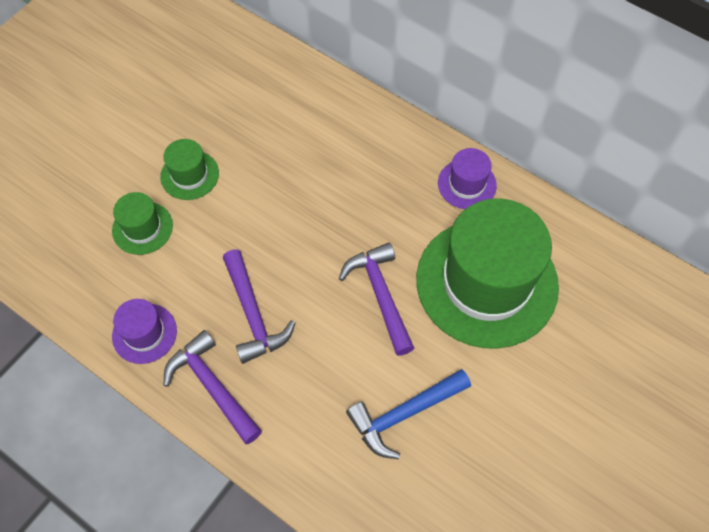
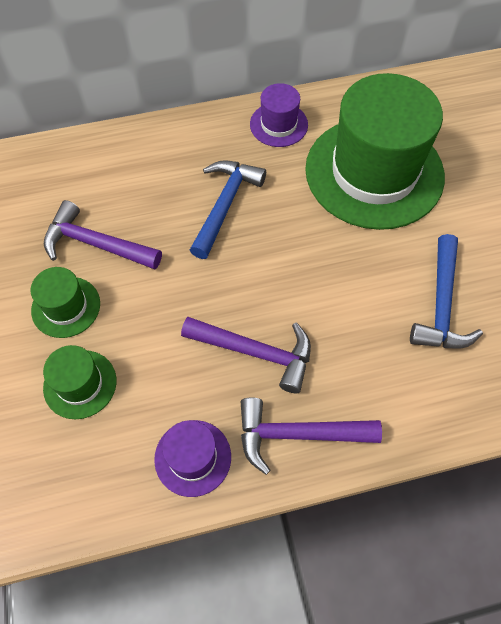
camera: 50 degrees left, 0 degrees up
purple hammer [339,242,414,356] -> purple hammer moved to [44,200,162,269]
none -> blue hammer [190,160,266,259]

